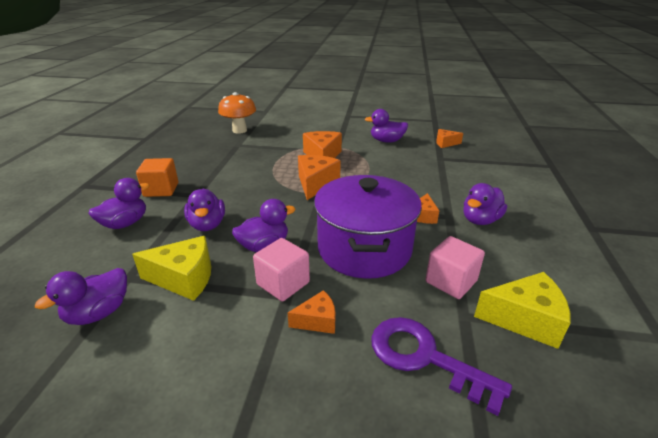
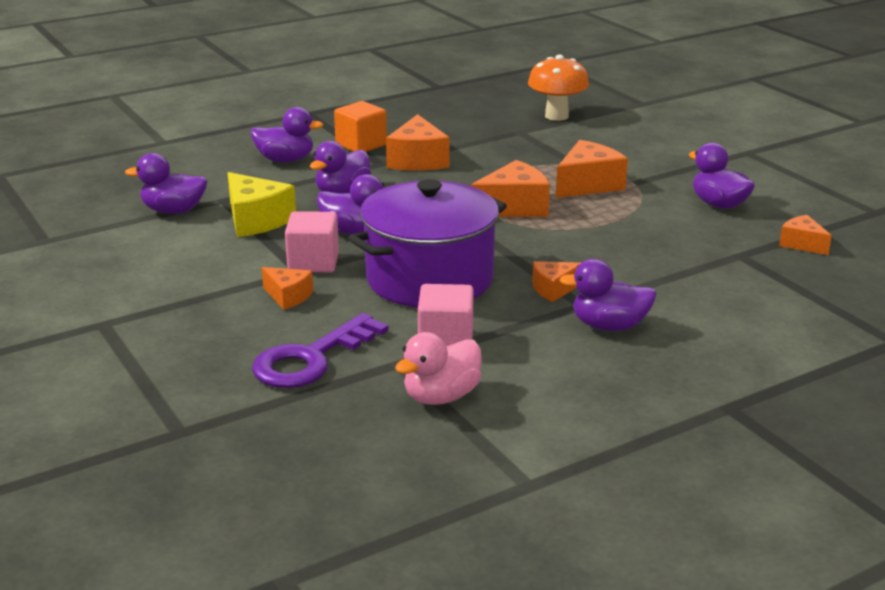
camera: 50 degrees right, 5 degrees down
purple key [371,317,512,416] -> purple key turned 135 degrees counterclockwise [252,313,389,388]
yellow cheese [474,272,571,349] -> pink duck [395,332,482,405]
none -> orange cheese [386,114,450,171]

